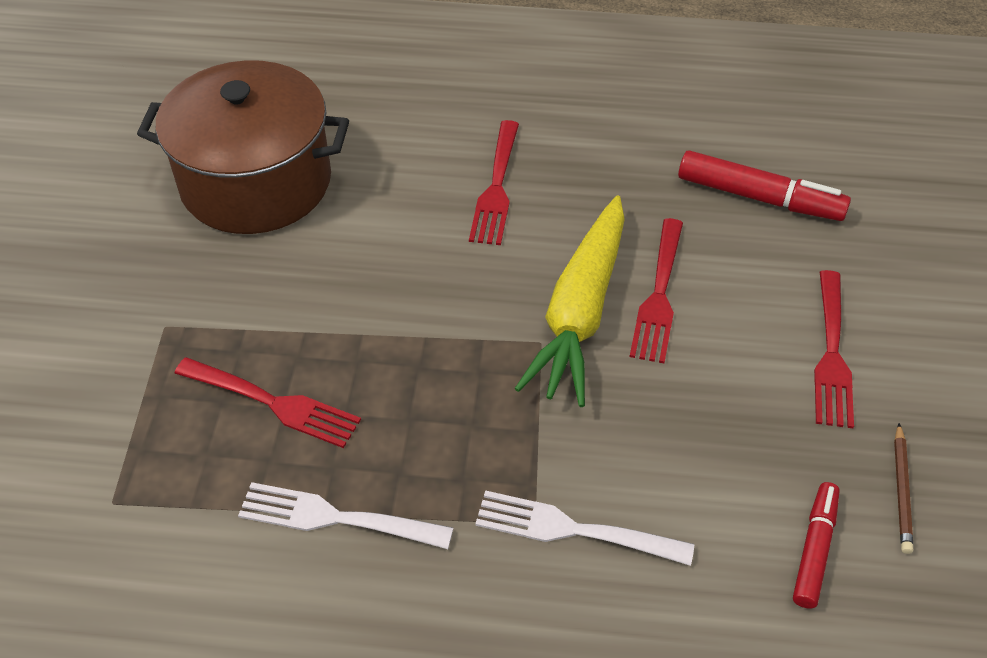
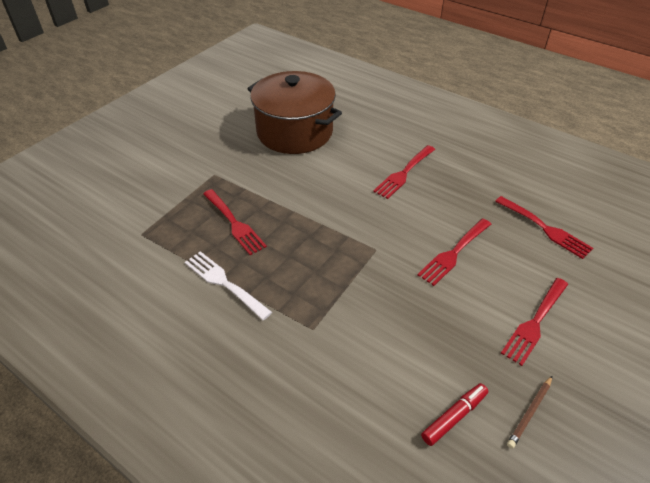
camera: 30 degrees right, 5 degrees down
white fork [475,490,694,566] -> none
yellow carrot [514,195,625,407] -> none
red marker [678,150,851,221] -> red fork [495,196,593,259]

